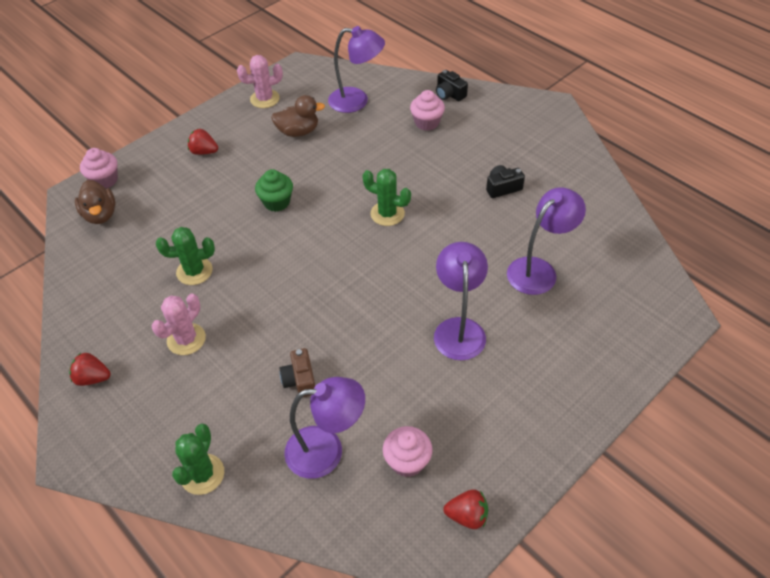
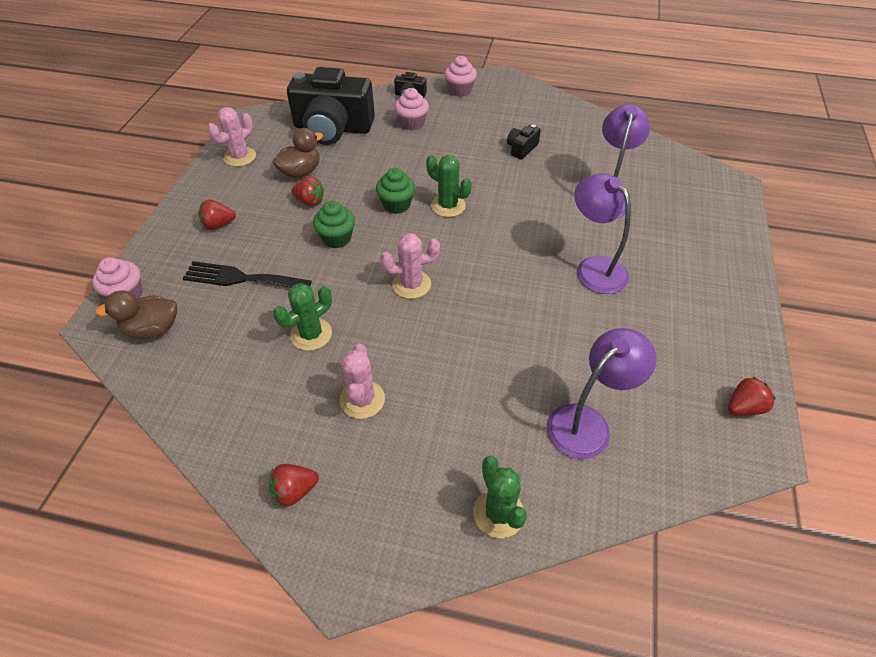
camera: 35 degrees left, 0 degrees up
brown duck [75,180,115,224] -> brown duck turned 135 degrees clockwise [95,290,177,339]
brown camera [279,348,315,398] -> none
purple lamp [328,26,385,113] -> black camera [287,67,375,145]
green cactus [362,169,411,226] -> green cactus turned 45 degrees clockwise [426,155,472,217]
pink cupcake [383,426,432,477] -> pink cupcake moved to [444,56,477,97]
none -> black fork [182,261,312,288]
none -> red strawberry [291,177,324,206]
none -> green cupcake [376,168,415,214]
none -> pink cactus [380,233,440,299]

